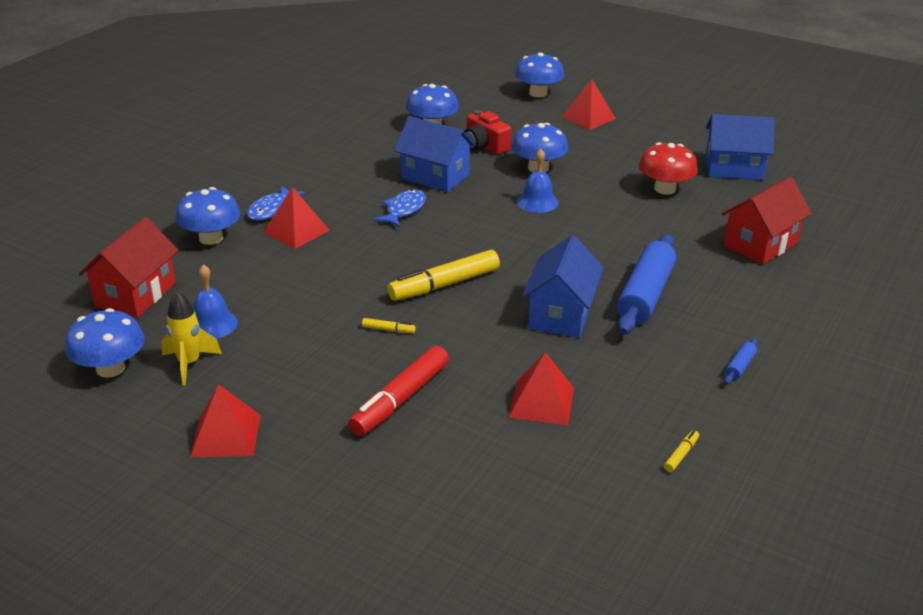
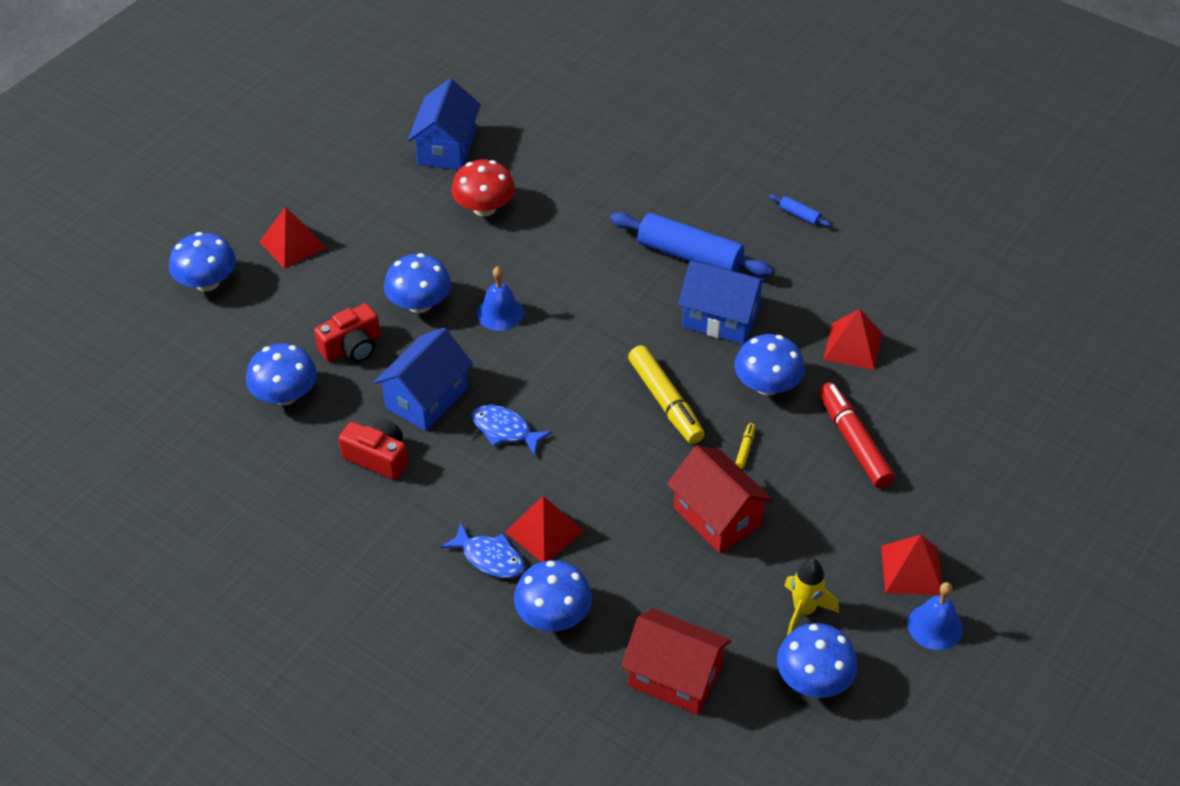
camera: 85 degrees left, 15 degrees up
blue bell [193,264,238,339] -> blue bell moved to [908,582,963,650]
red marker [348,345,449,436] -> red marker turned 150 degrees counterclockwise [819,382,895,488]
yellow marker [664,430,699,472] -> none
red house [722,177,812,265] -> red house moved to [667,445,773,554]
none -> red camera [338,418,408,480]
none -> blue mushroom [734,334,805,395]

